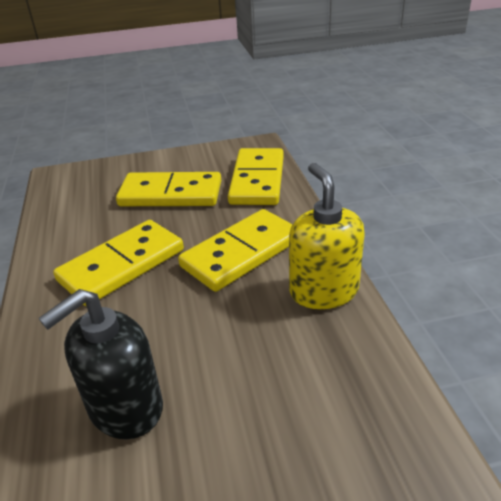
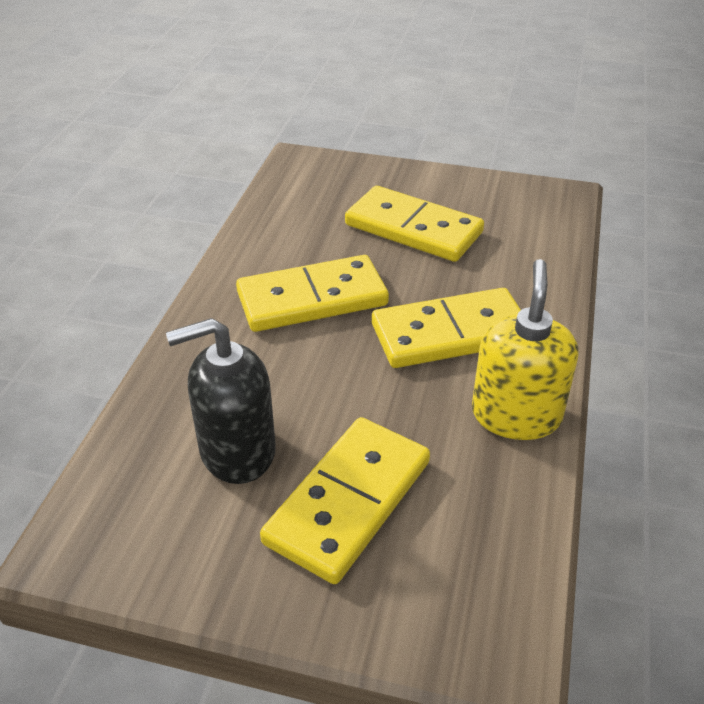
camera: 25 degrees right, 5 degrees up
yellow domino [228,148,284,205] -> yellow domino moved to [260,417,430,584]

